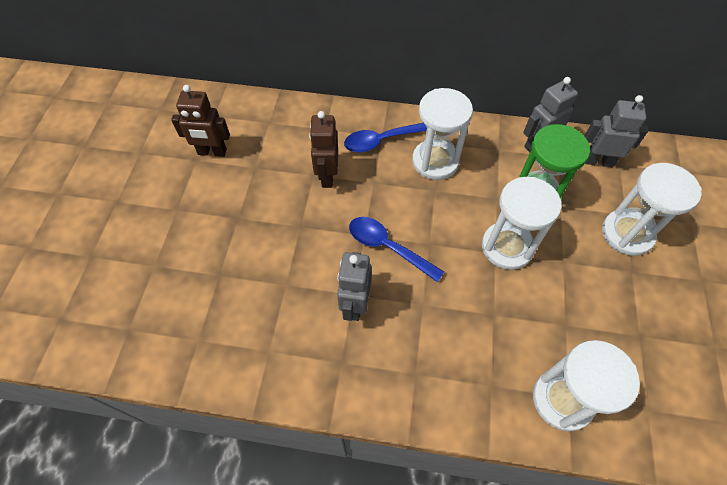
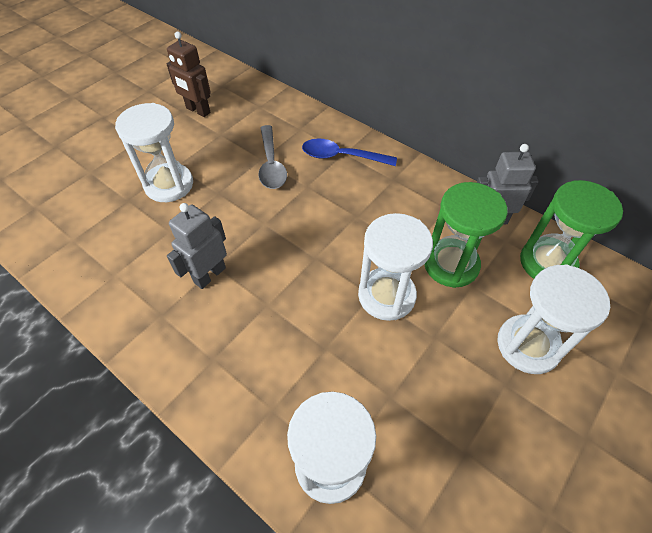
camera: 30 degrees right, 5 degrees down
brown robot [309,111,338,188] -> grey spoon [259,125,287,189]
blue spoon [349,217,444,282] -> none
white hourglass [412,88,473,180] -> white hourglass moved to [115,103,193,202]
grey robot [584,95,648,167] -> green hourglass [520,180,623,279]

